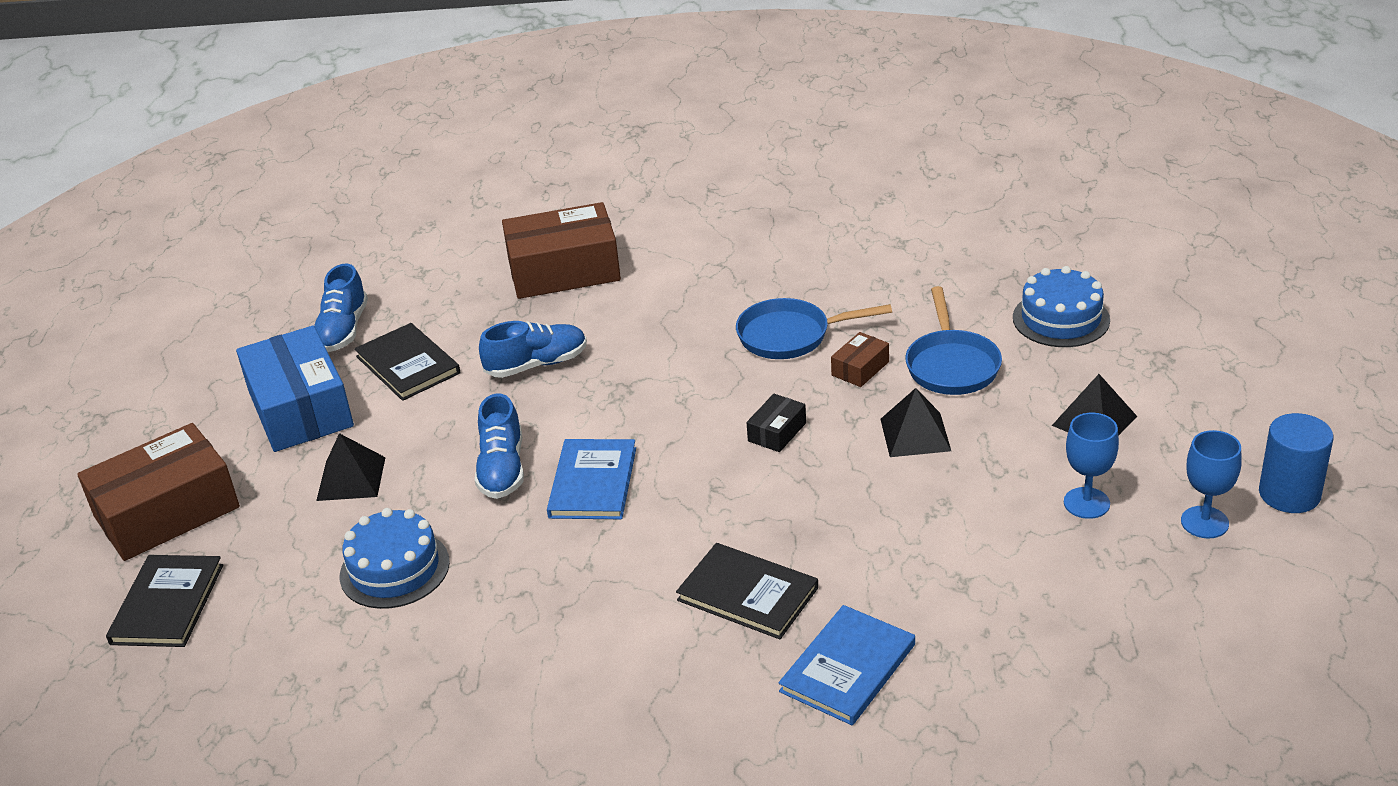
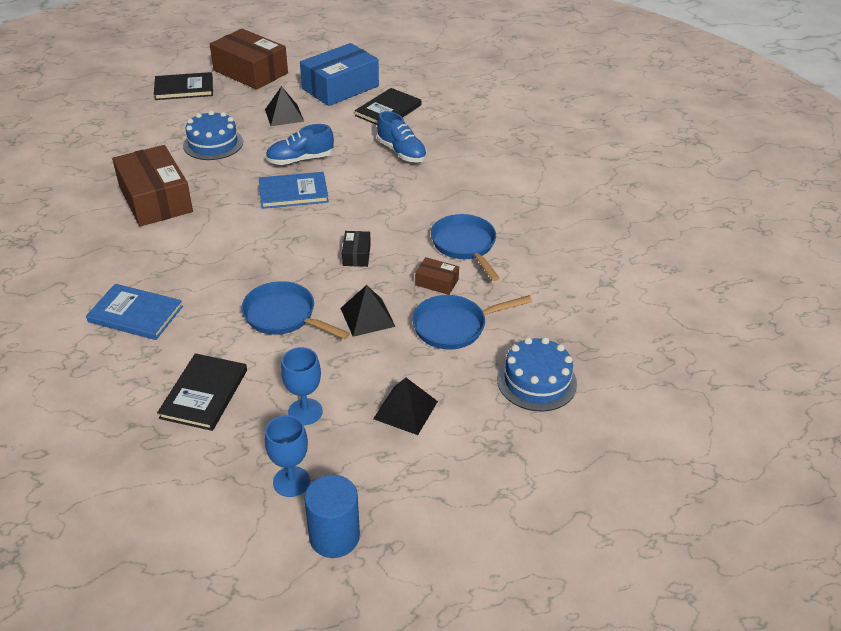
camera: 70 degrees right, 5 degrees up
blue shoe [314,263,368,352] -> none
brown box [502,202,621,299] -> brown box moved to [112,145,193,227]
black book [676,543,818,639] -> black book moved to [157,353,247,431]
black box [747,394,806,452] -> black box turned 75 degrees clockwise [342,231,371,267]
none -> blue pan [241,281,350,339]

